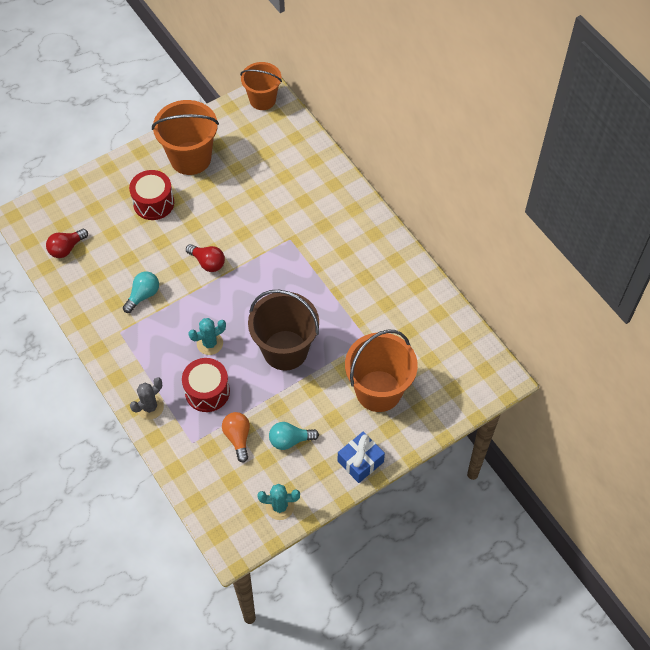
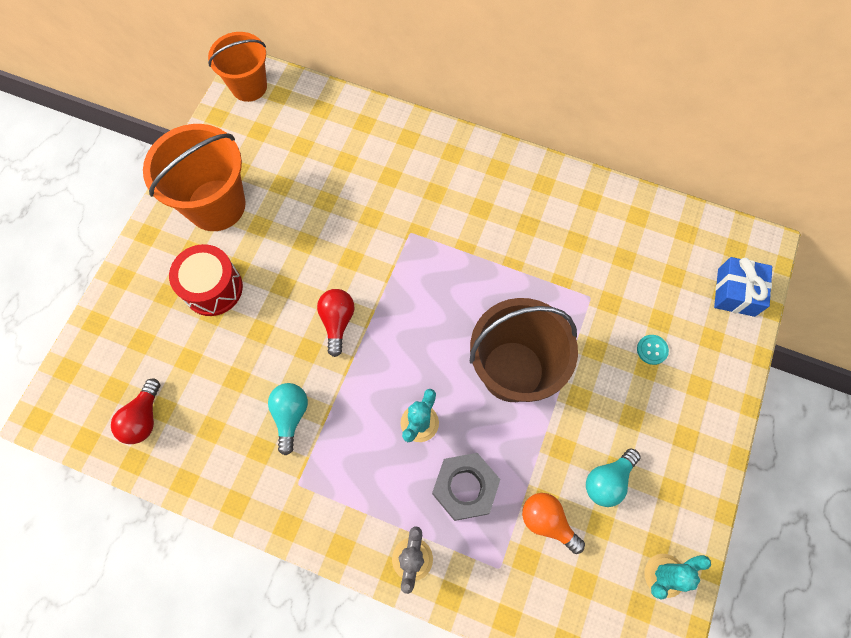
camera: 35 degrees left, 10 degrees up
red drum [182,358,230,412] -> grey nut [432,453,500,521]
red light bulb [186,244,225,272] -> red light bulb turned 90 degrees counterclockwise [317,289,354,357]
blue gift [338,432,385,483] -> blue gift moved to [714,257,772,317]
orange bucket [345,330,418,412] -> turquoise button [637,335,669,365]

